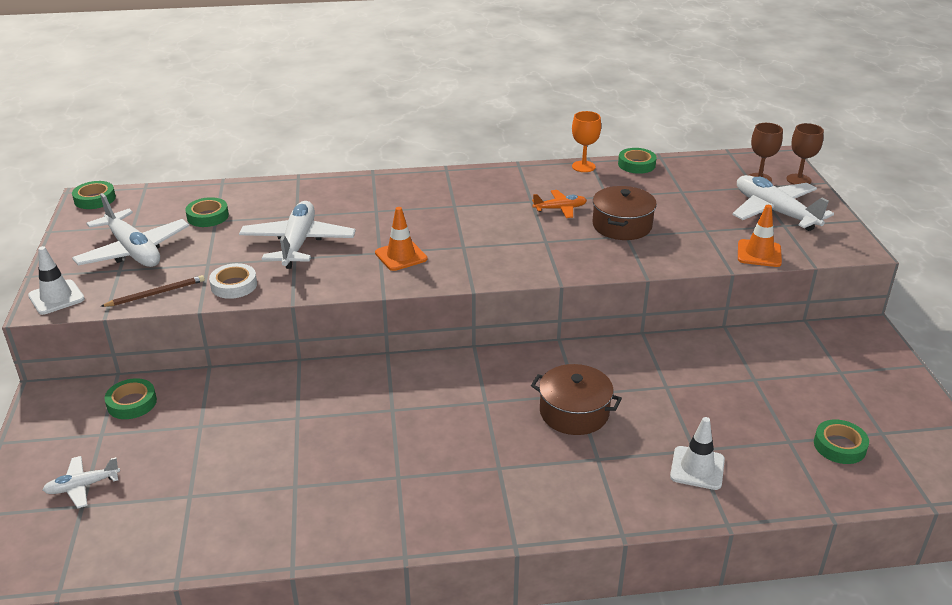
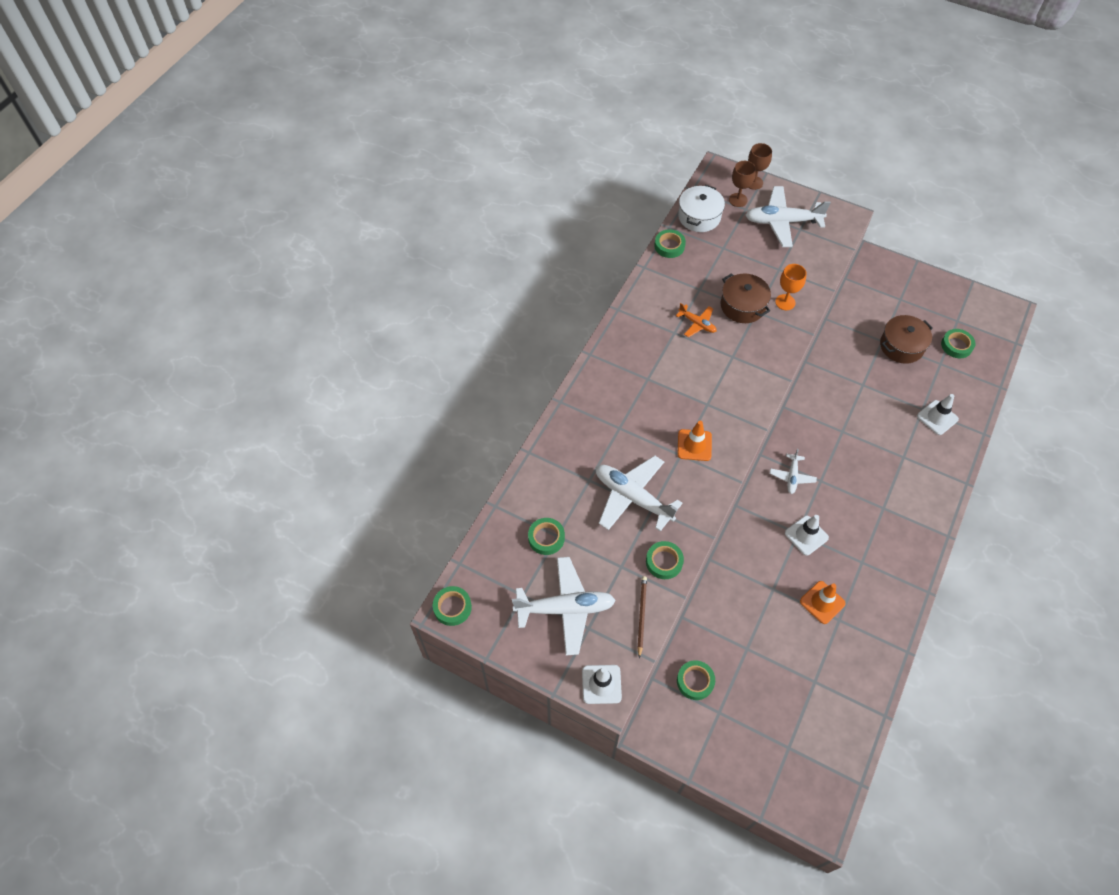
camera: 55 degrees left, 25 degrees up
white plane [43,456,120,508] -> white plane moved to [770,449,817,494]
white tape [209,263,257,299] -> green tape [646,541,684,579]
brown pot [531,364,622,435] -> brown pot moved to [880,315,933,364]
orange plane [532,190,587,218] -> orange plane turned 105 degrees clockwise [676,303,716,337]
orange goblet [572,111,601,172] -> orange goblet moved to [775,264,807,310]
orange traffic cone [738,205,782,267] -> orange traffic cone moved to [800,581,846,624]
none -> white pot [678,185,725,232]
none -> white traffic cone [785,515,829,556]

